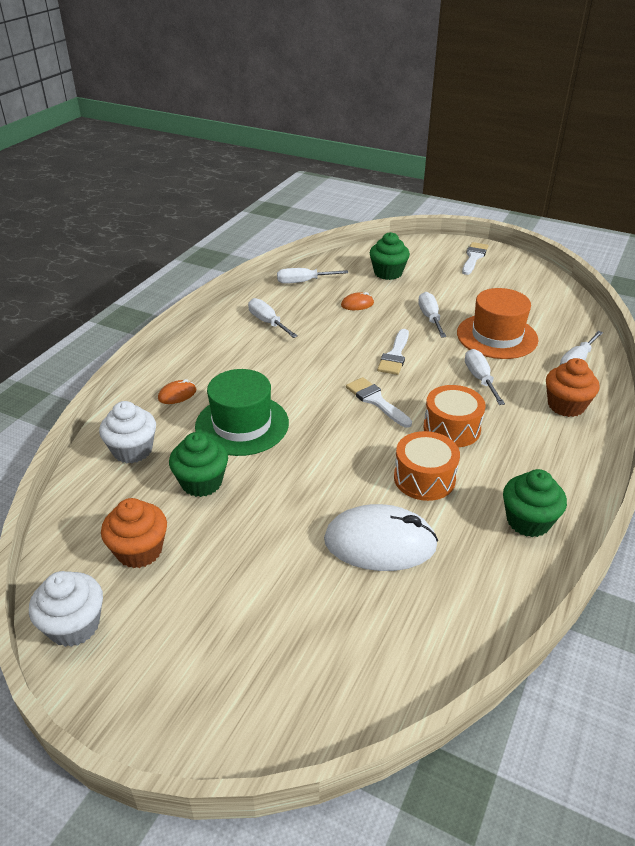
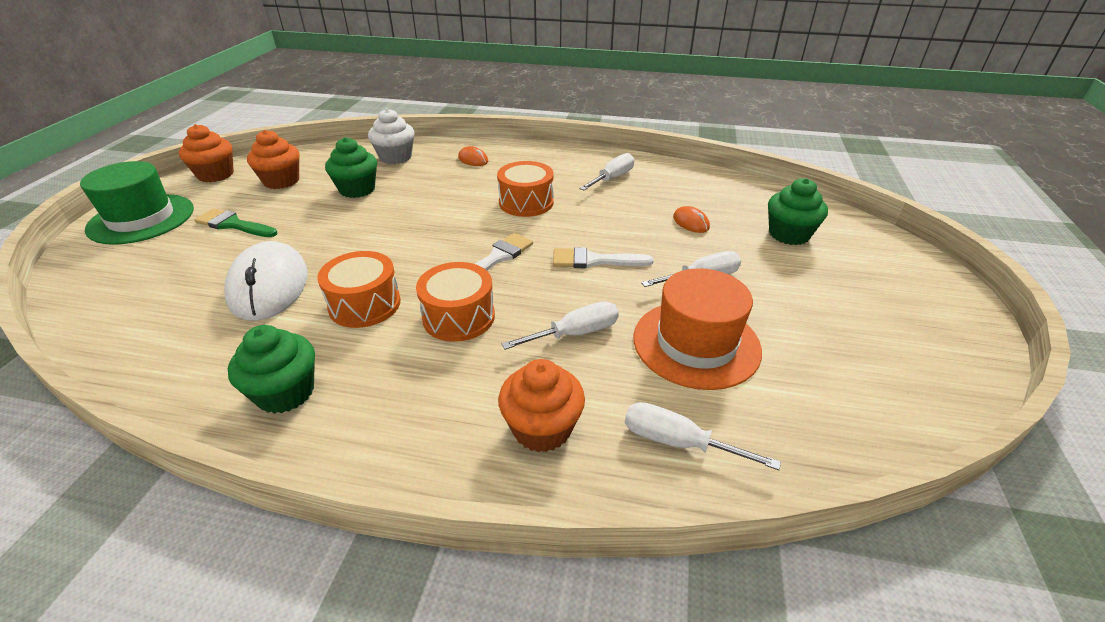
camera: 75 degrees right, 0 degrees up
white cupcake [29,571,103,647] -> orange cupcake [179,124,234,183]
green hat [195,369,289,456] -> green hat moved to [80,161,194,245]
white screwdriver [277,268,348,284] -> none
white brush [462,242,488,275] -> none
none -> green brush [195,208,278,237]
none -> orange drum [497,161,554,217]

